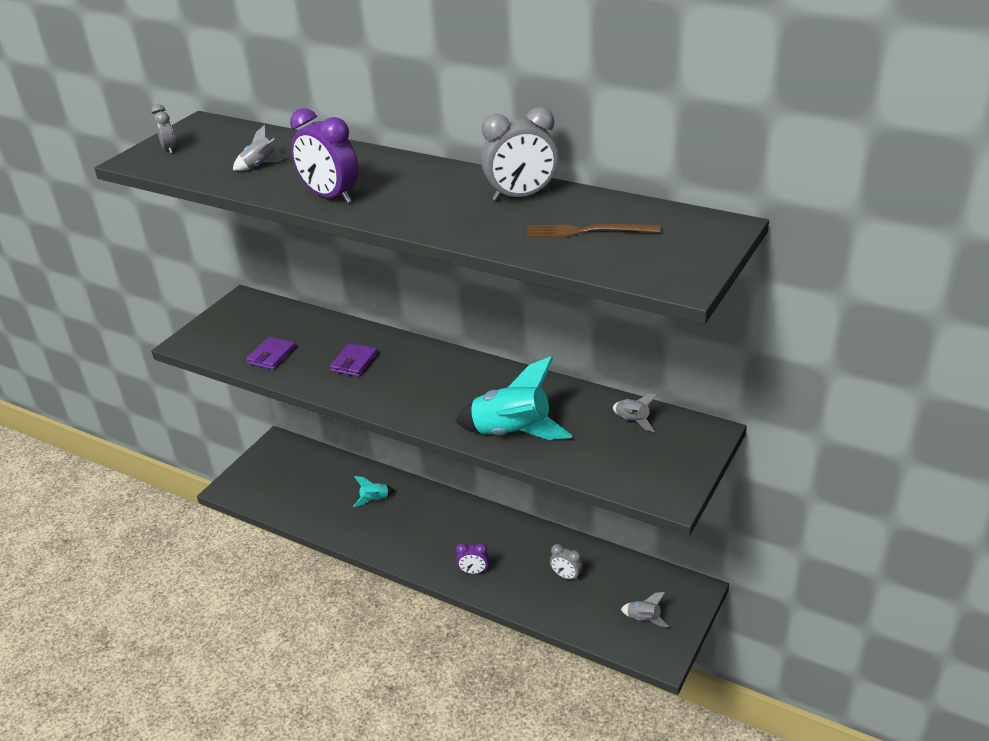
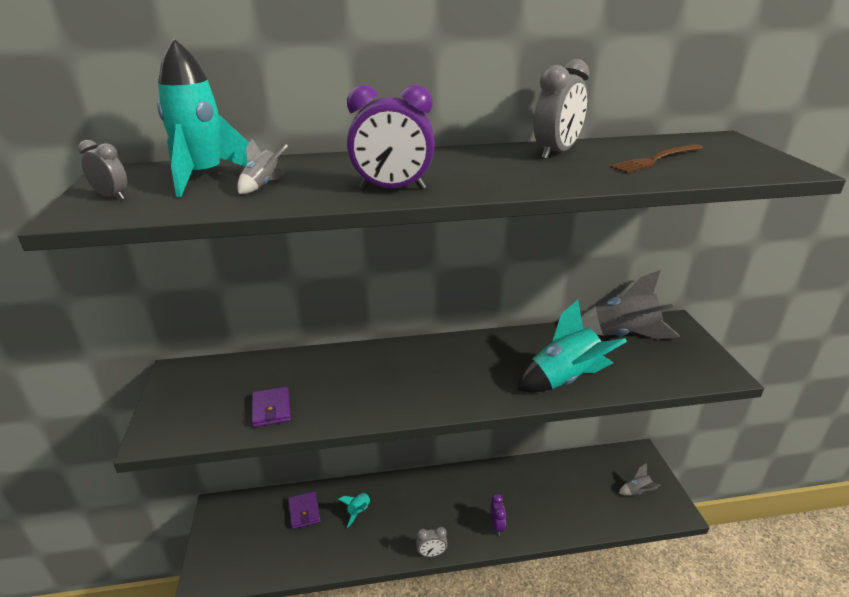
camera: 40 degrees left, 5 degrees down
purple wallet [330,343,378,377] -> purple wallet moved to [288,491,320,529]
purple clock [456,543,489,574] -> purple clock turned 60 degrees counterclockwise [491,494,506,536]
grey clock [550,544,583,581] -> grey clock moved to [416,527,448,557]
grey rocket [613,394,659,432] -> grey rocket [581,270,680,340], size x2.15
none -> turquoise rocket [157,39,249,197]

